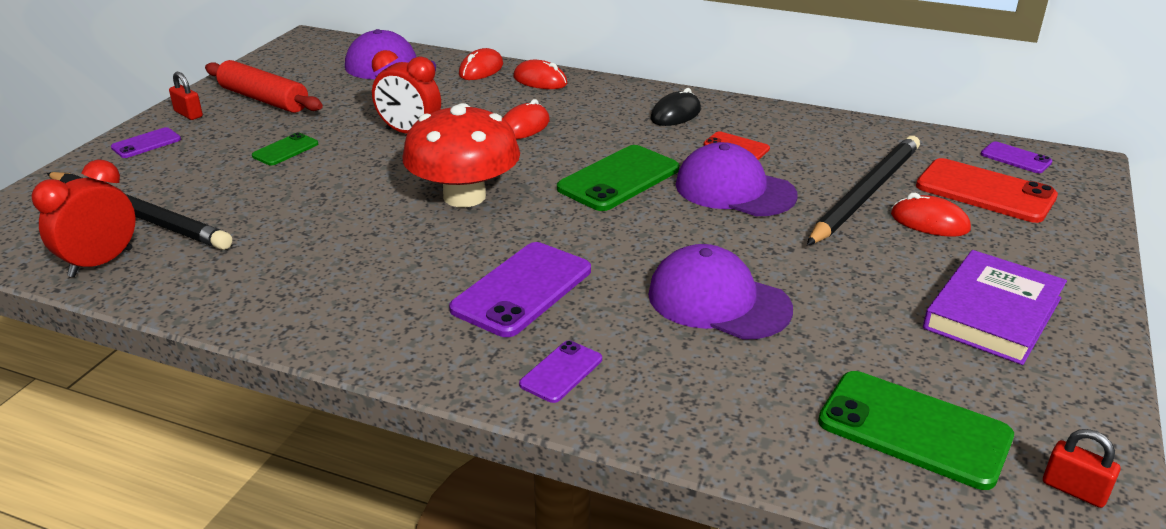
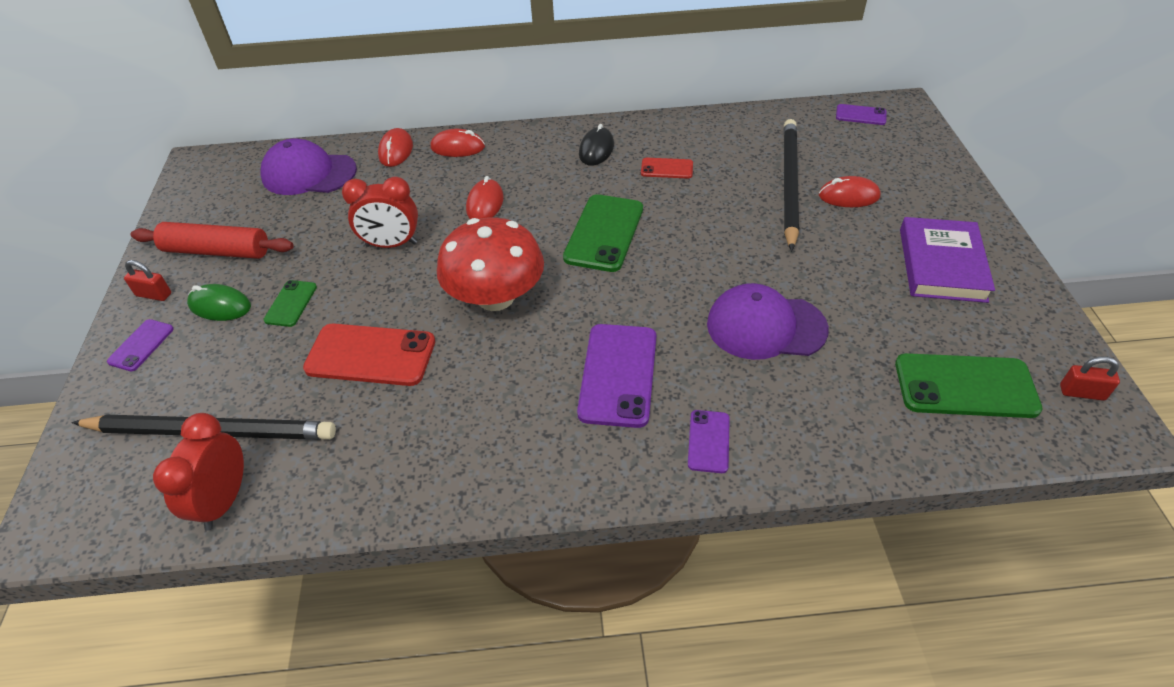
camera: 25 degrees left, 15 degrees up
purple cap [676,142,798,216] -> none
red phone [916,158,1058,223] -> red phone moved to [303,323,435,386]
none -> green mouse [187,284,251,321]

